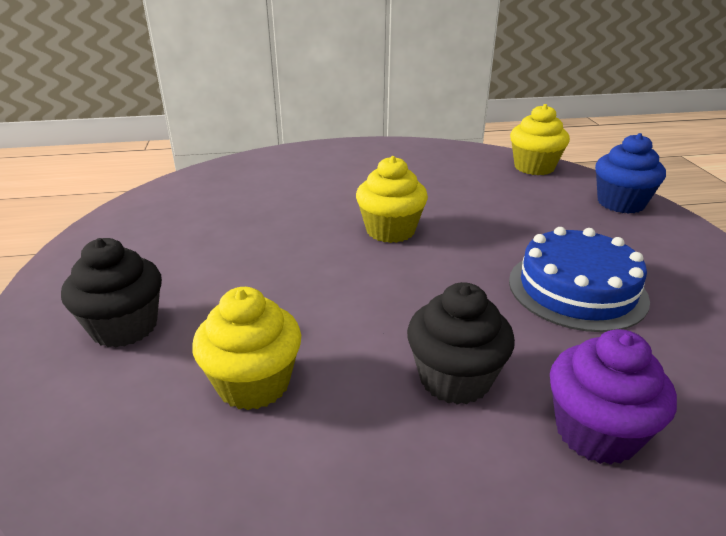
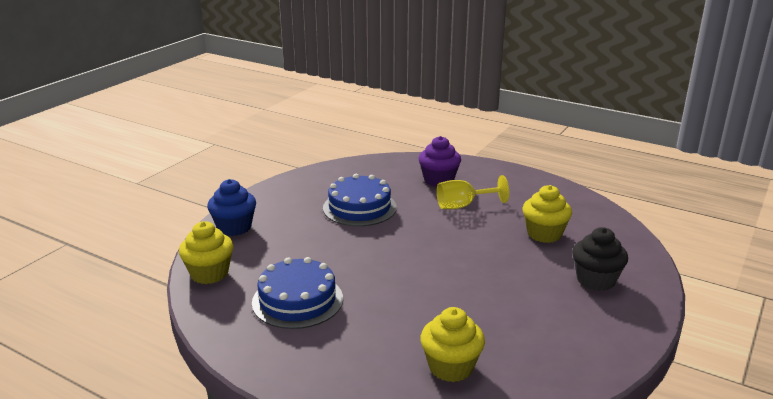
camera: 140 degrees left, 5 degrees down
yellow cupcake [356,156,428,243] -> yellow cupcake moved to [420,307,485,382]
black cupcake [407,282,515,405] -> yellow goblet [437,175,509,209]
none -> blue cake [252,257,343,329]

